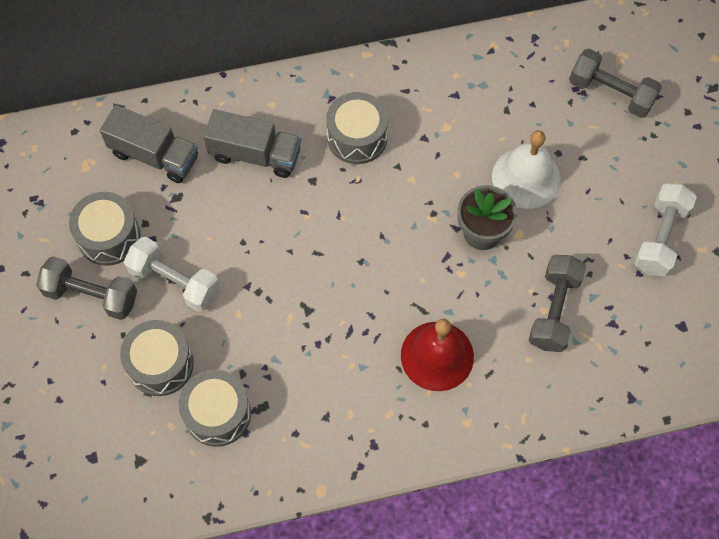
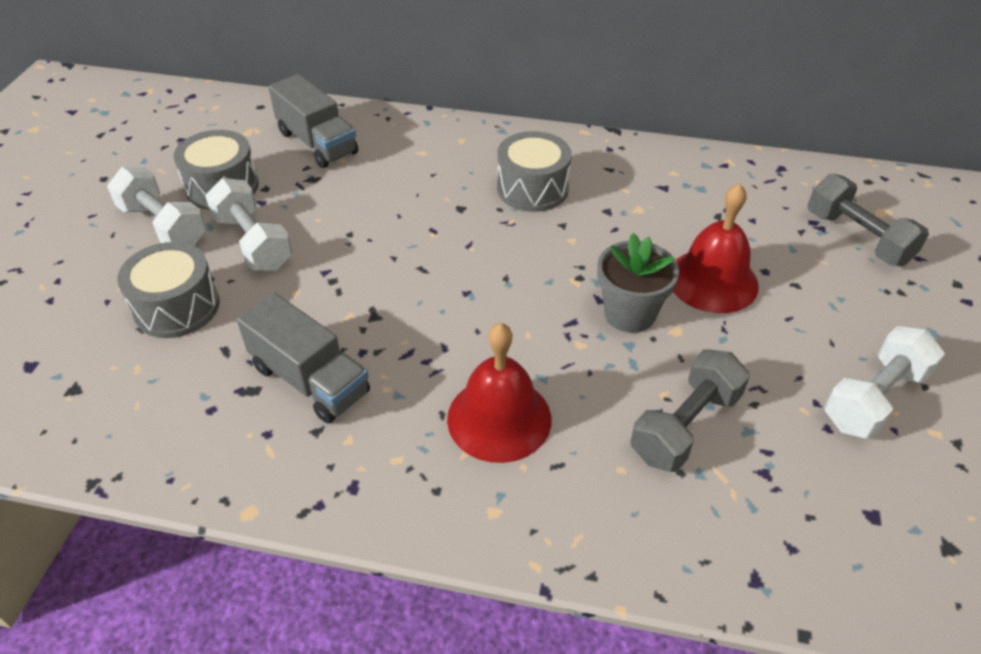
camera: 25 degrees right, 20 degrees down
grey dumbbell [36,256,137,320] -> white dumbbell [107,167,206,246]
grey drum [179,370,251,447] -> none
grey truck [203,109,301,178] -> grey truck moved to [237,293,370,424]
white bell [492,130,561,209] -> red bell [673,183,759,313]

